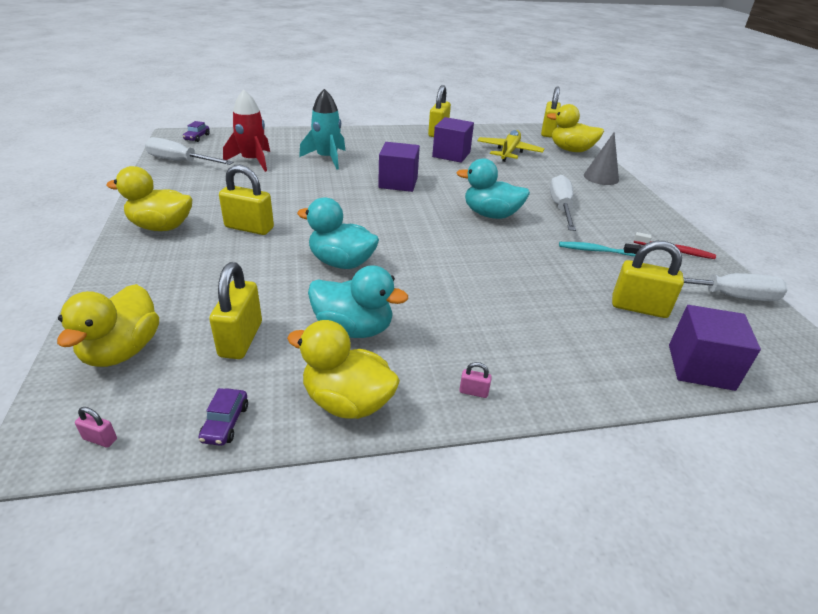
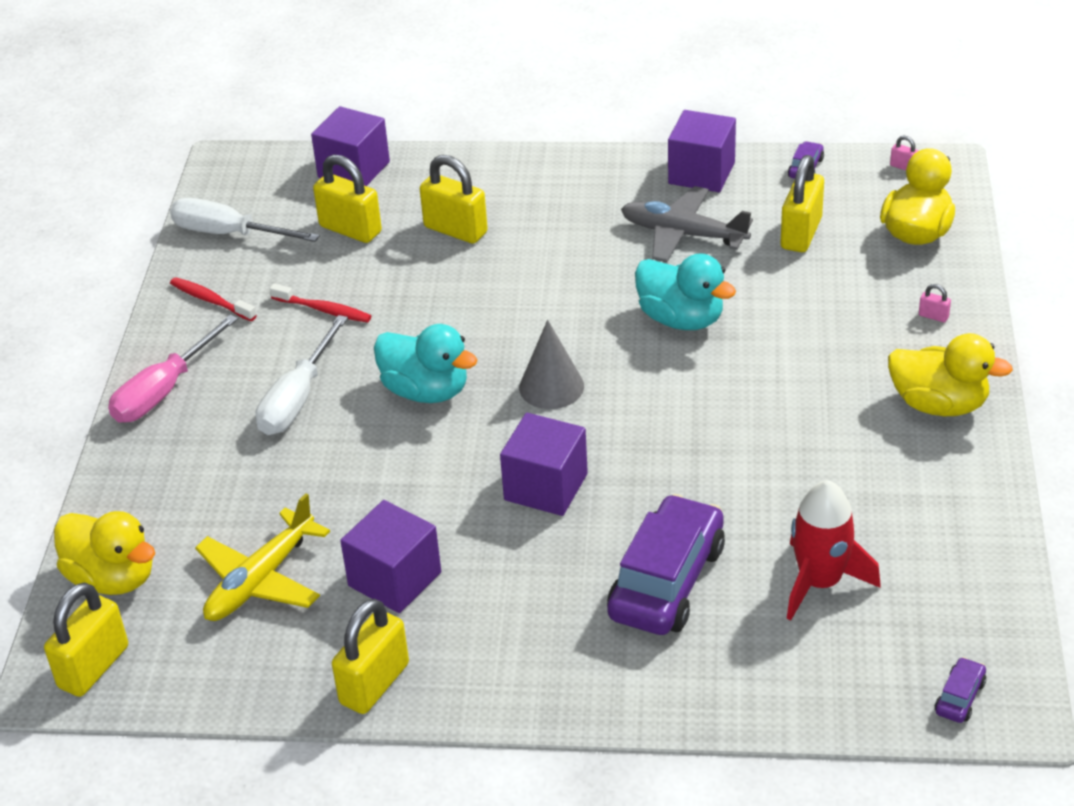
camera: 160 degrees left, 5 degrees up
white screwdriver [145,137,234,165] -> none
yellow padlock [219,165,274,235] -> yellow padlock moved to [420,155,488,243]
yellow duck [287,320,400,419] -> purple cube [668,110,736,192]
turquoise rocket [299,89,345,170] -> purple car [607,494,725,635]
turquoise duck [308,265,408,338] -> grey plane [621,186,753,262]
pink padlock [459,362,492,398] -> pink padlock moved to [919,284,951,322]
turquoise toothbrush [559,242,641,256] -> red toothbrush [270,284,371,323]
grey cone [584,132,619,185] -> grey cone moved to [519,320,584,409]
none -> pink screwdriver [108,314,238,423]

